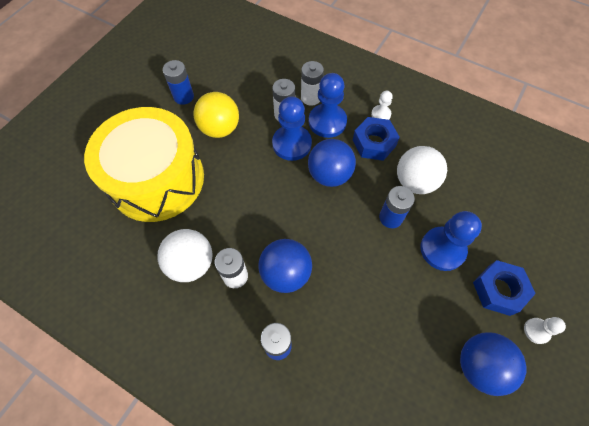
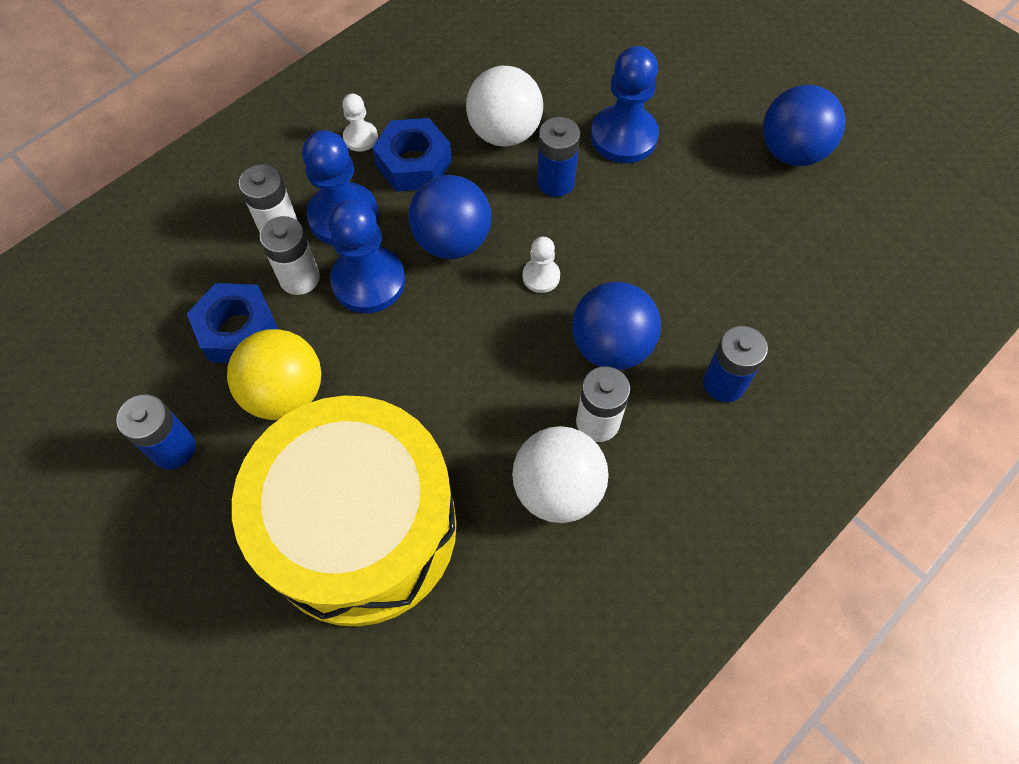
camera: 75 degrees left, 0 degrees up
blue nut [473,260,536,316] -> blue nut moved to [187,283,278,363]
white pawn [524,317,566,344] -> white pawn moved to [523,237,560,293]

